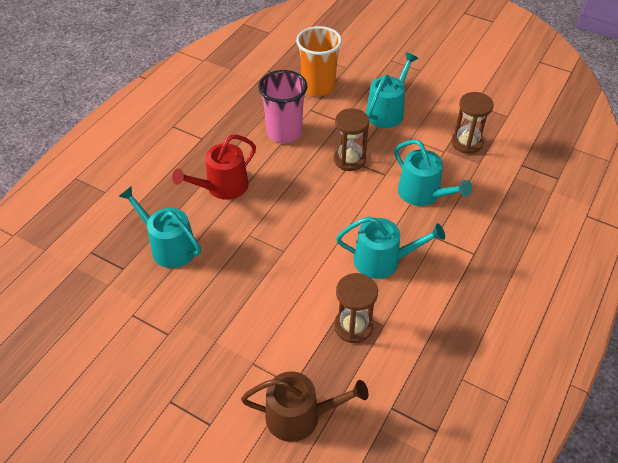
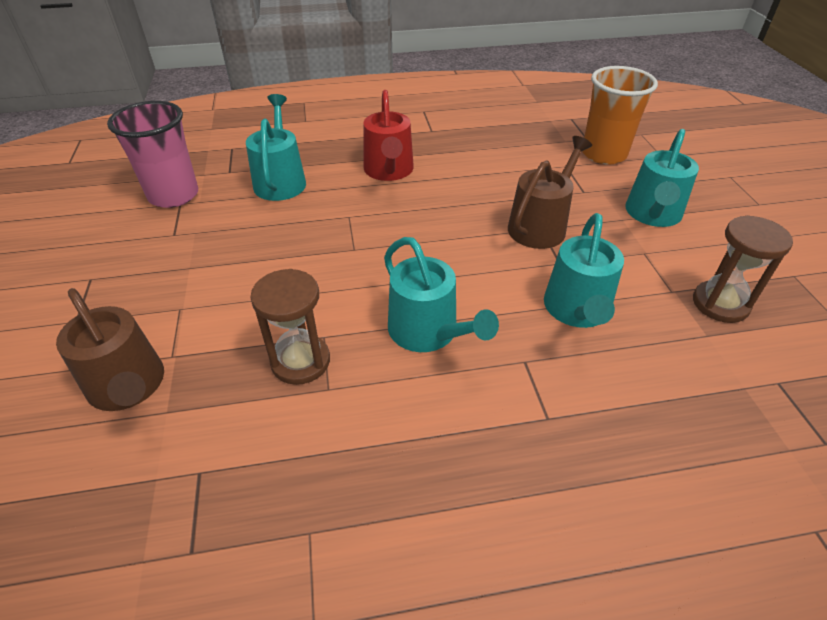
camera: 50 degrees right, 5 degrees down
red watering can [172,135,256,200] -> red watering can turned 105 degrees counterclockwise [363,90,414,181]
pink cup [258,70,307,143] -> pink cup moved to [107,101,198,208]
brown hourglass [334,108,369,171] -> brown watering can [508,136,592,249]
turquoise watering can [366,52,418,128] -> turquoise watering can turned 120 degrees clockwise [625,129,699,227]

